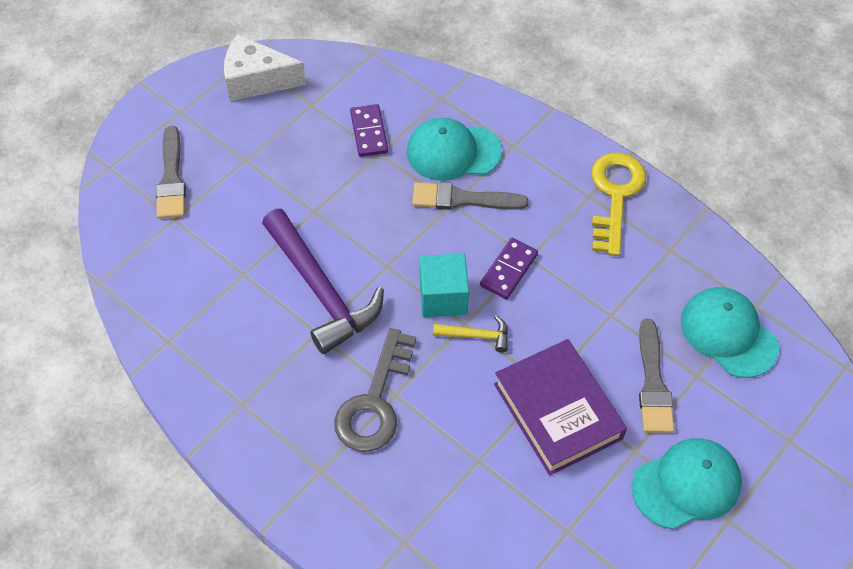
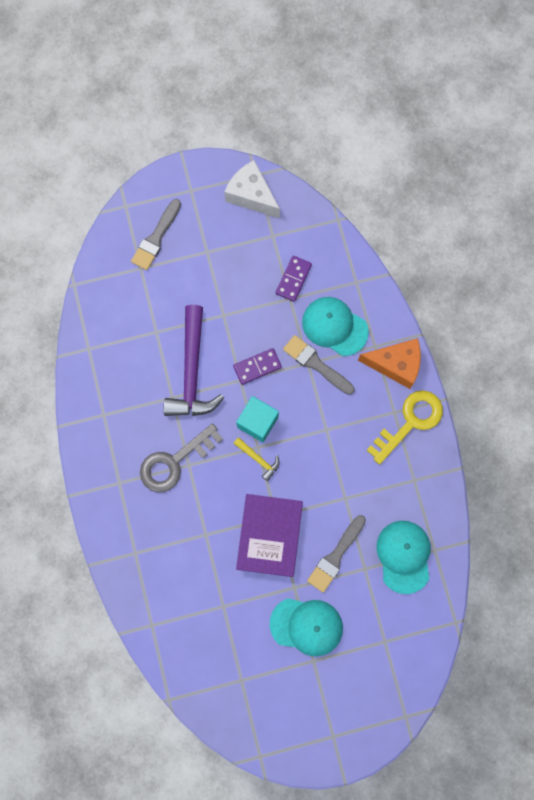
camera: 35 degrees right, 20 degrees up
purple domino [480,238,538,299] -> purple domino moved to [233,348,282,385]
none -> orange cheese [358,338,421,389]

